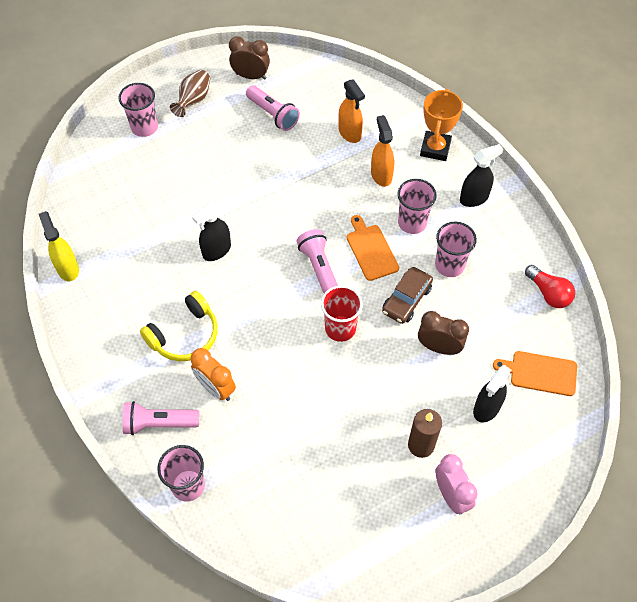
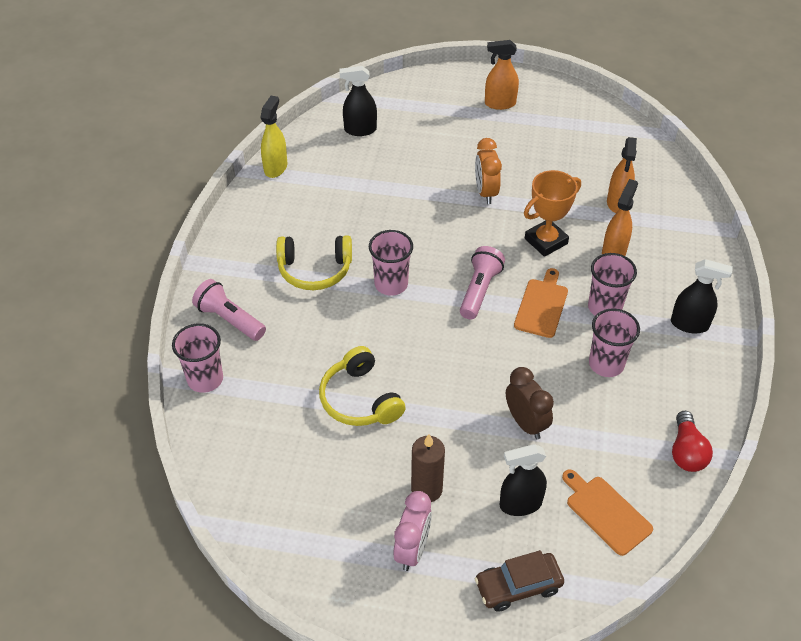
camera: 40 degrees right, 10 degrees down
pink cup [118,83,158,137] -> pink cup moved to [369,230,413,296]
brown vase [170,70,210,117] -> orange spray bottle [485,40,519,110]
orange clock [191,348,236,401] -> orange clock moved to [475,138,502,204]
black spray bottle [192,202,231,261] -> black spray bottle moved to [340,66,377,136]
brown clock [229,36,270,80] -> none
pink flashlight [246,85,300,131] -> none
red cup [321,285,363,342] -> none
brown car [382,267,433,324] -> brown car moved to [475,550,564,612]
orange trophy [420,88,463,161] -> orange trophy moved to [524,170,581,257]
none -> yellow headphones [319,346,406,426]

